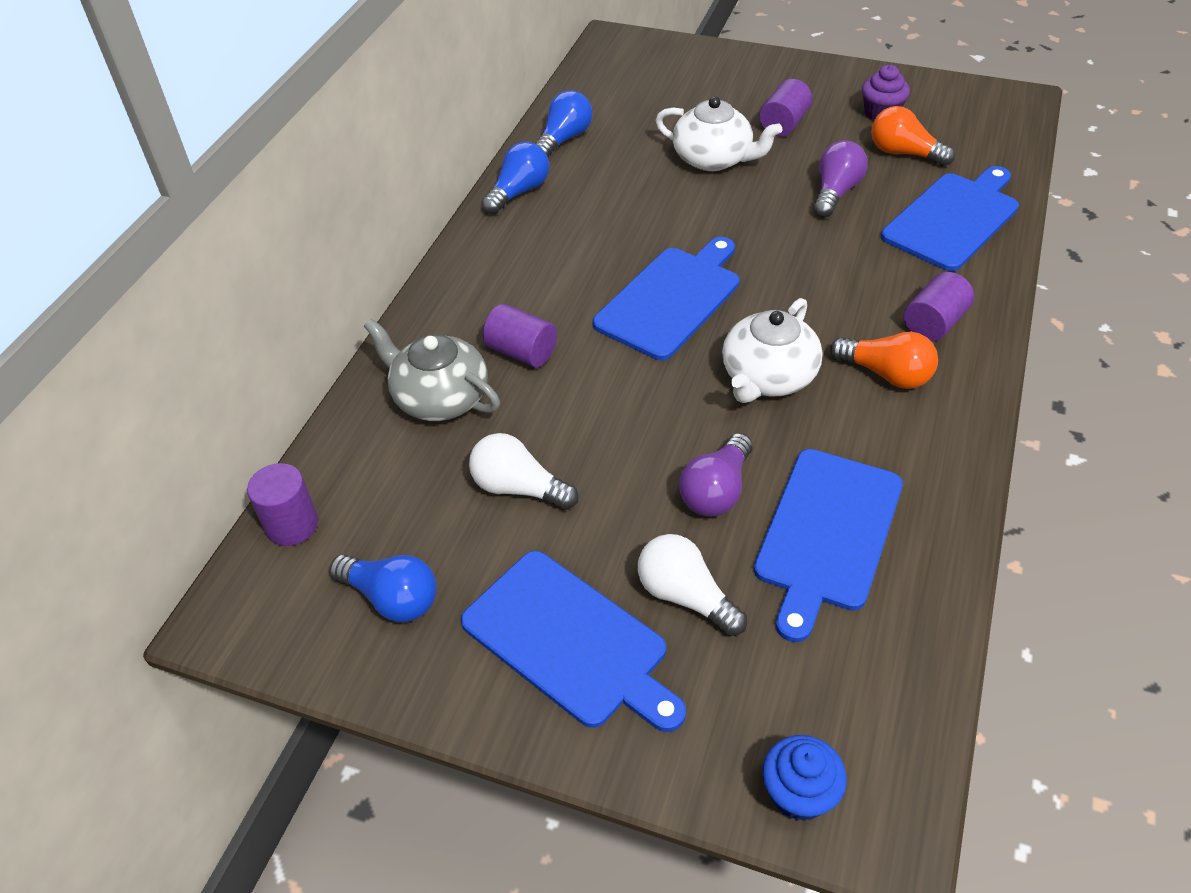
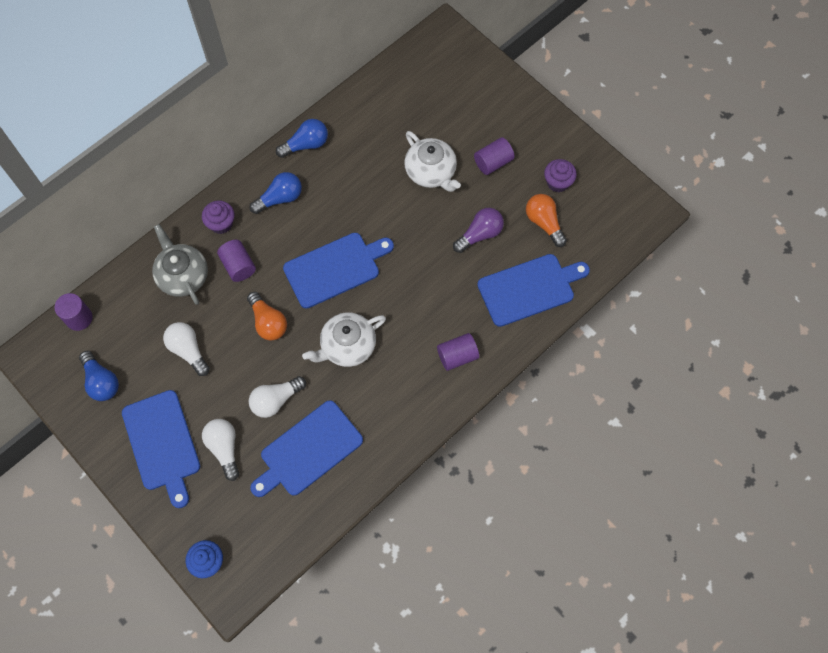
camera: 25 degrees right, 20 degrees up
blue light bulb [535,90,592,158] -> blue light bulb moved to [250,172,302,214]
purple light bulb [679,433,753,516] -> white light bulb [249,376,306,418]
orange light bulb [830,332,938,389] -> orange light bulb moved to [247,292,287,341]
none -> purple cupcake [202,201,235,234]

